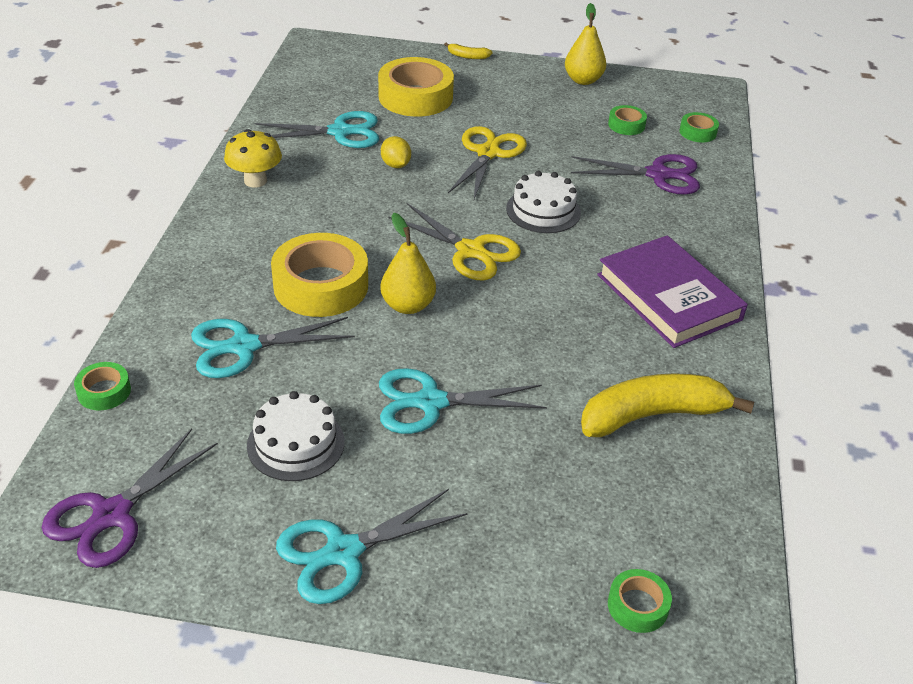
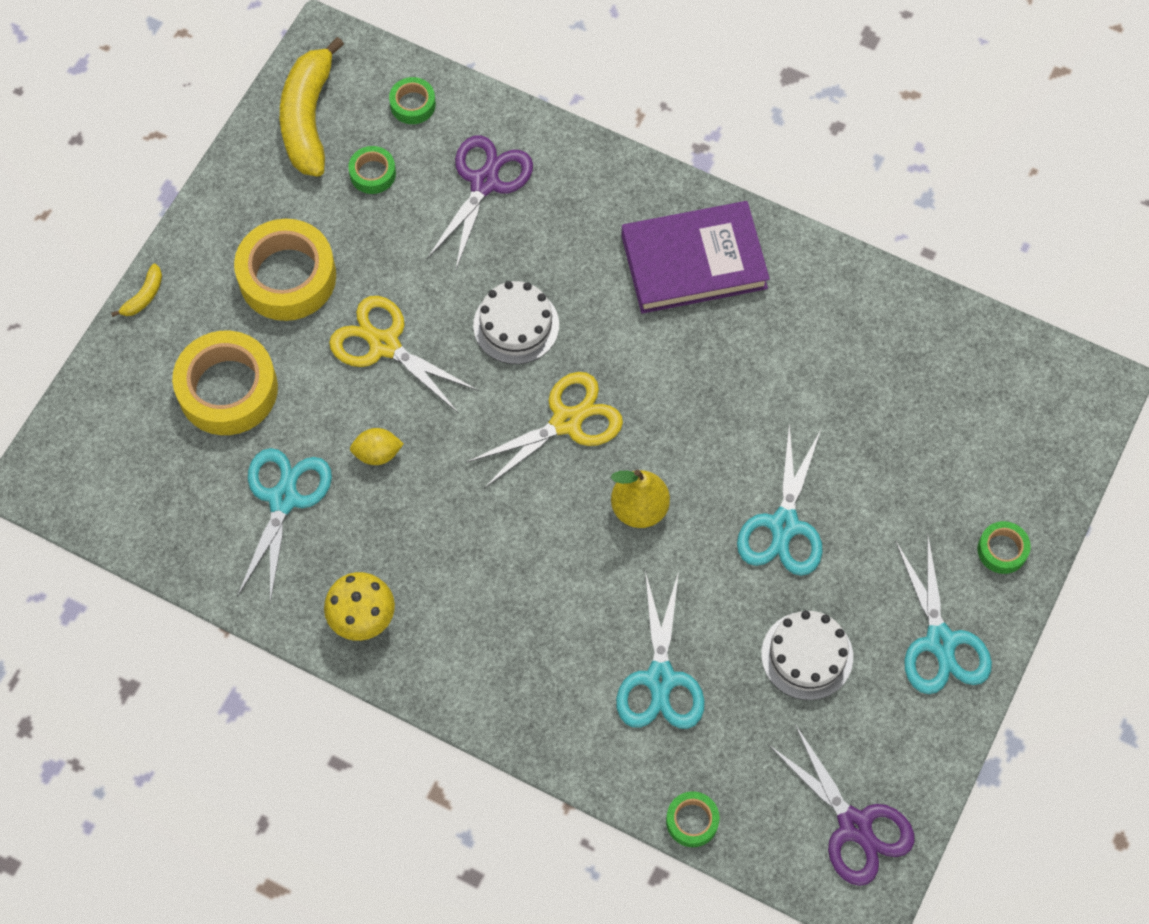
camera: 70 degrees left, 25 degrees up
yellow tape [271,233,368,317] -> yellow tape moved to [234,219,336,321]
yellow pear [565,3,606,85] -> none
yellow banana [581,373,754,437] -> yellow banana moved to [280,37,344,177]
green tape [608,569,672,633] -> green tape moved to [977,521,1031,574]

